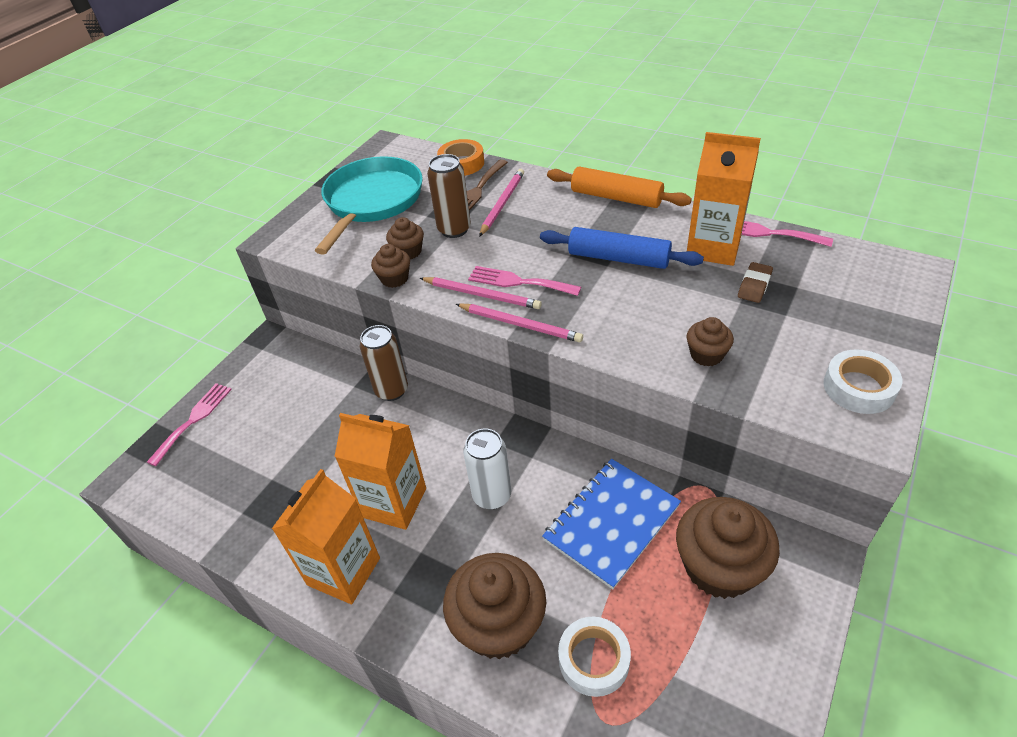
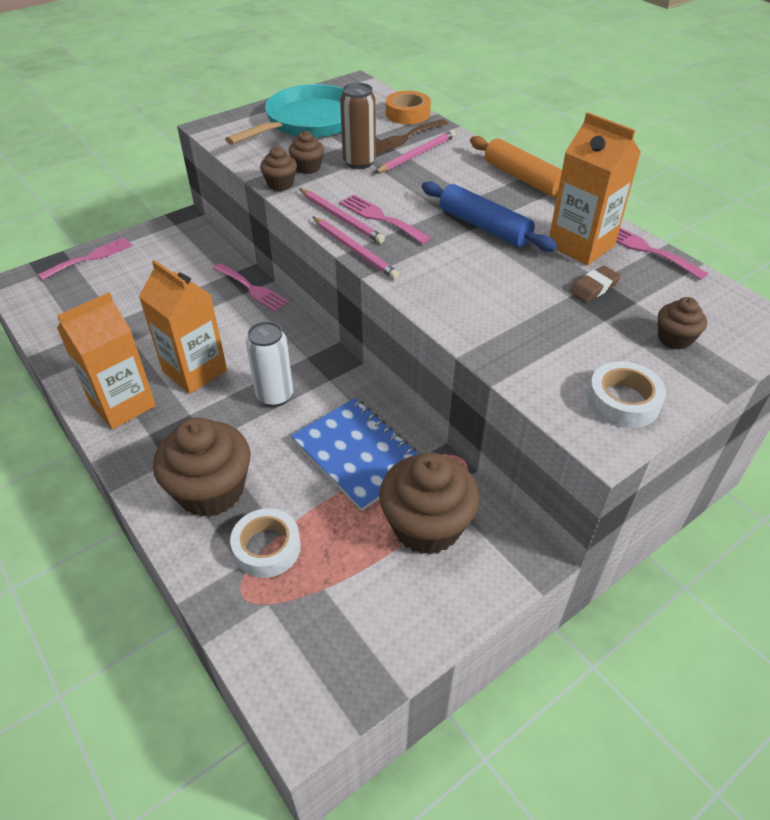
camera: 20 degrees right, 0 degrees up
brown can [360,325,408,401] -> pink fork [213,263,289,312]
blue notebook [542,459,681,589] -> blue notebook turned 75 degrees clockwise [291,398,419,511]
brown cupcake [687,317,734,367] -> brown cupcake moved to [658,297,707,350]

